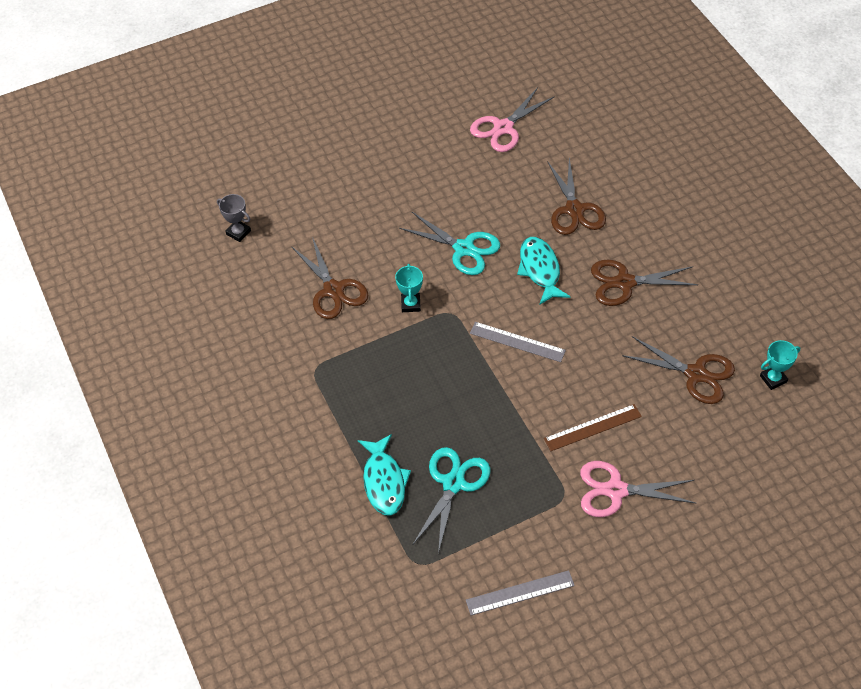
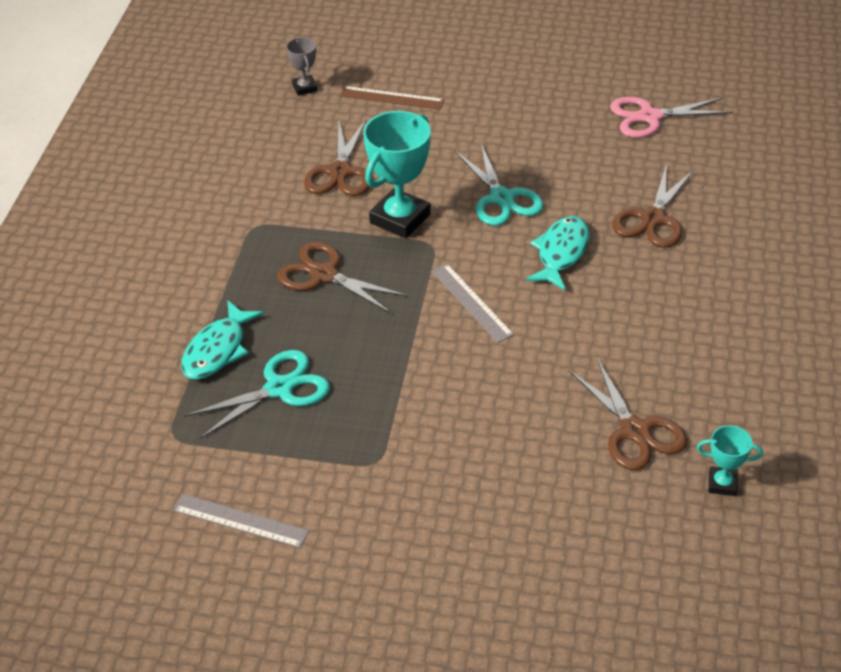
camera: 35 degrees right, 10 degrees down
turquoise trophy [395,264,423,312] -> turquoise trophy [363,111,431,238], size x1.96
brown ruler [544,404,642,451] -> brown ruler moved to [340,86,444,110]
pink scissors [580,461,697,517] -> none
brown scissors [591,260,698,306] -> brown scissors moved to [277,242,409,314]

